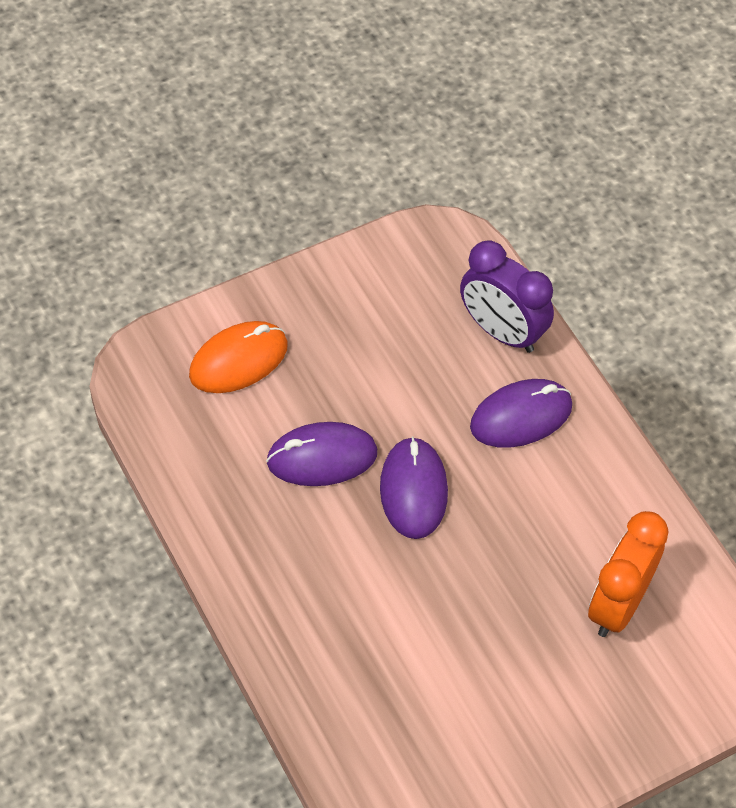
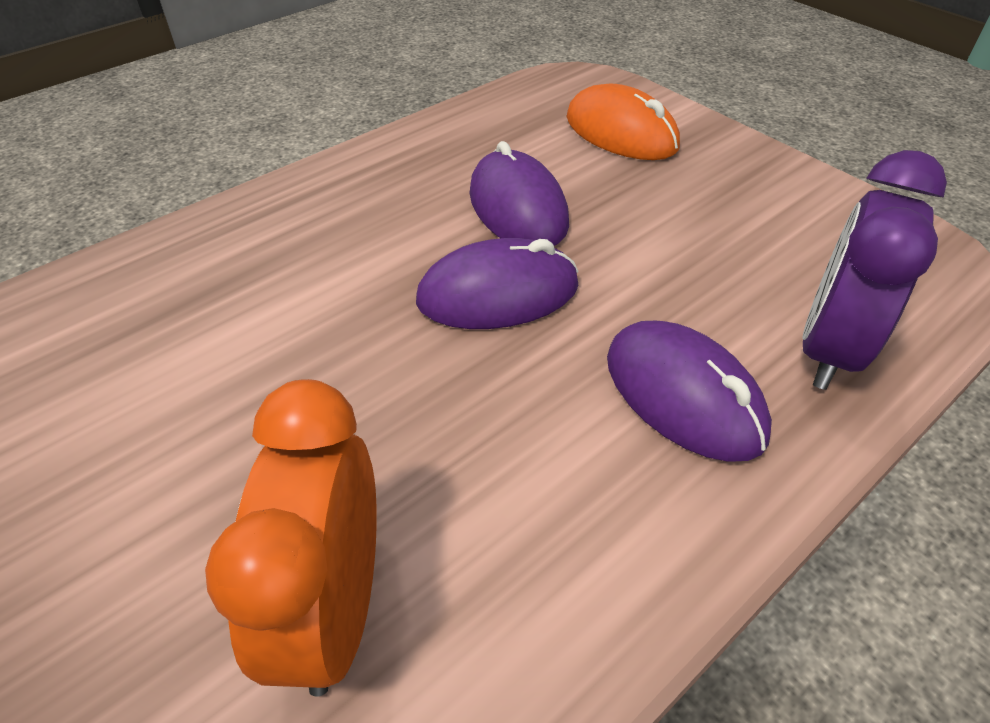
camera: 80 degrees right, 10 degrees down
orange clock [588,511,669,637] -> orange clock turned 105 degrees counterclockwise [205,379,377,697]

